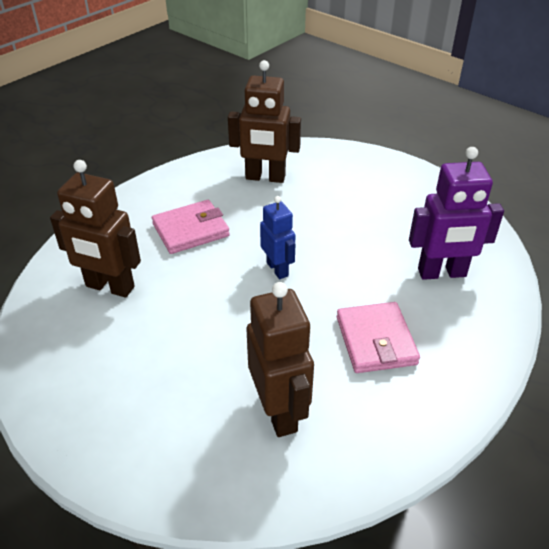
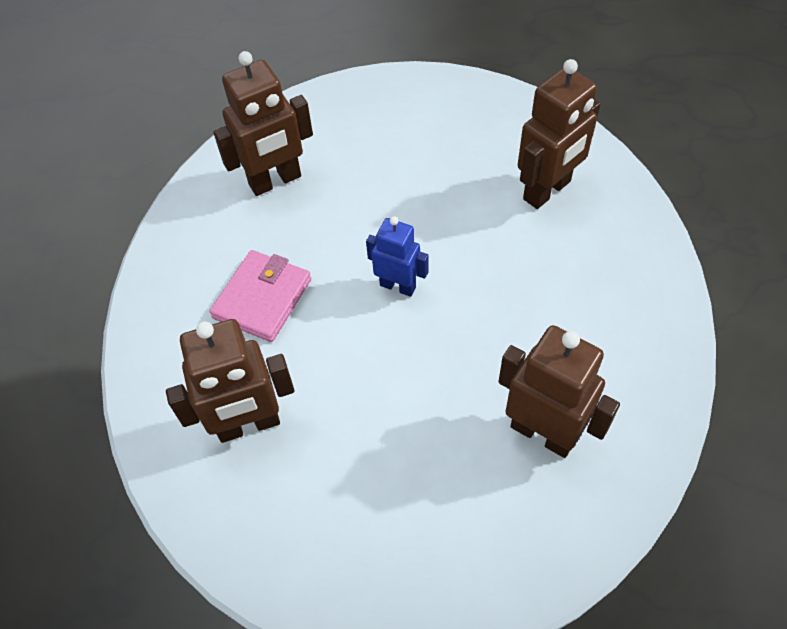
camera: 35 degrees left, 15 degrees up
pink wallet [337,302,420,373] -> none
purple robot [409,147,504,280] -> brown robot [518,59,600,209]

